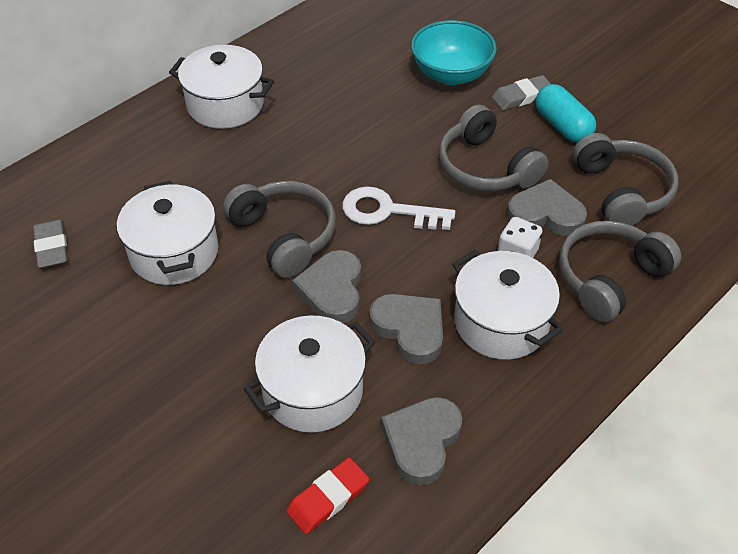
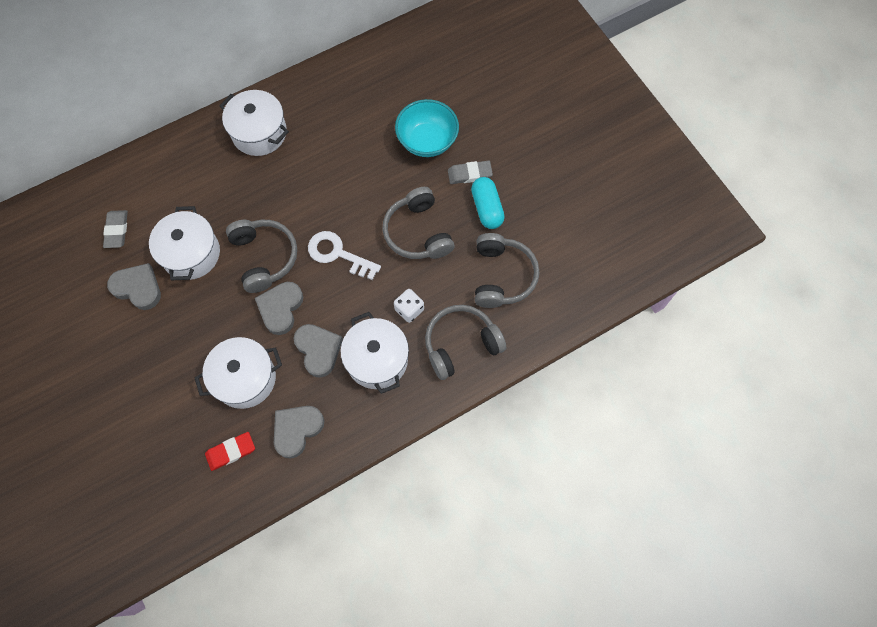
camera: 15 degrees right, 20 degrees up
grey heart [507,179,587,236] -> grey heart moved to [107,263,161,310]

